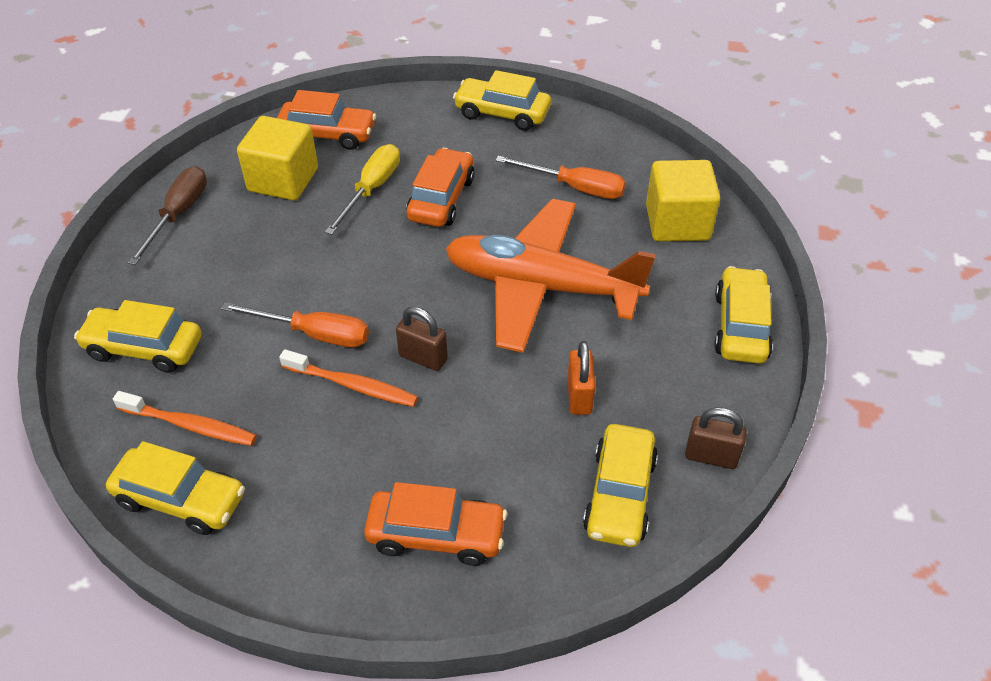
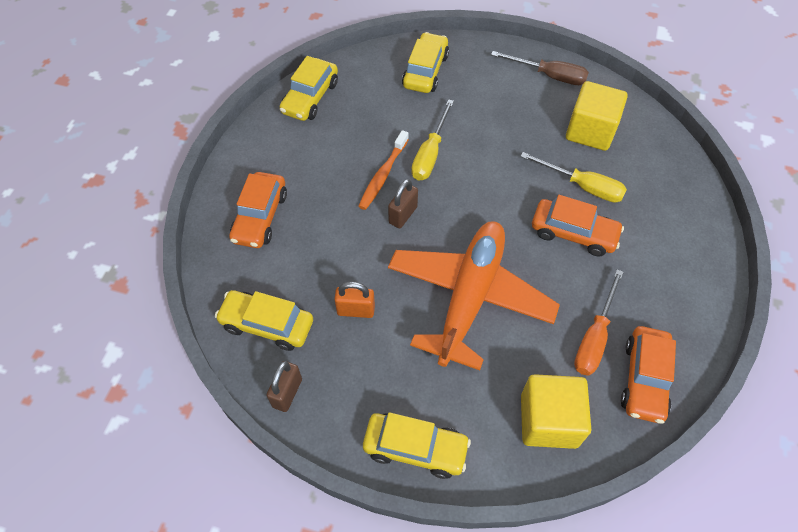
camera: 95 degrees right, 10 degrees up
orange toothbrush [113,391,257,446] -> none
orange screwdriver [221,302,369,348] -> yellow screwdriver [411,99,454,181]
orange car [277,90,376,150] -> orange car moved to [621,326,676,424]
yellow car [453,70,551,131] -> none

